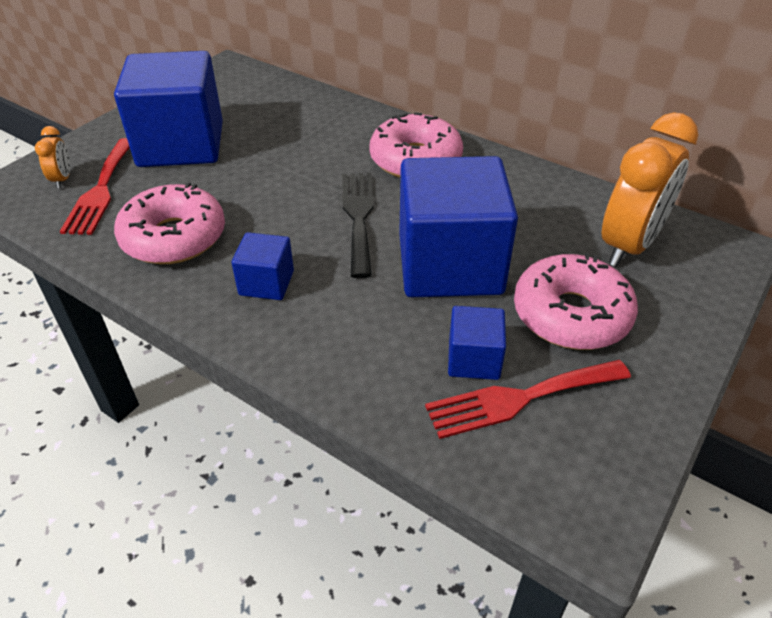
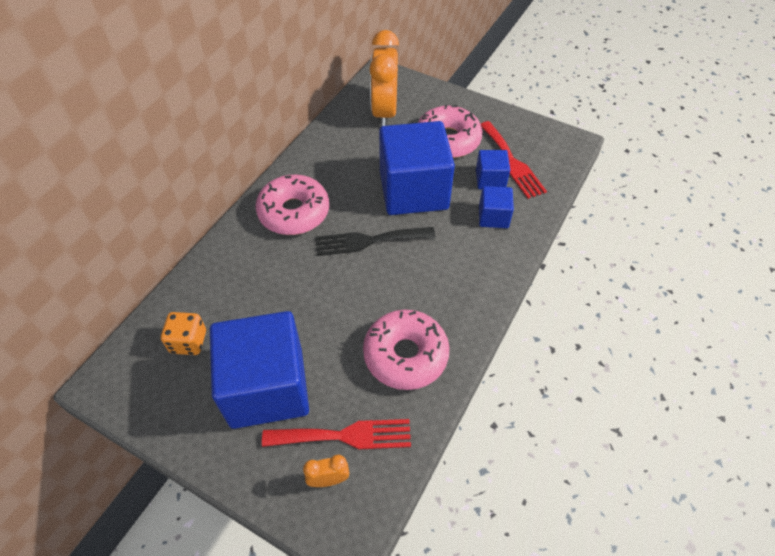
camera: 95 degrees left, 10 degrees up
blue cube [232,232,294,300] -> blue cube moved to [479,186,514,228]
orange clock [602,112,698,267] -> orange clock turned 120 degrees counterclockwise [370,30,399,127]
none -> orange dice [161,312,206,355]

